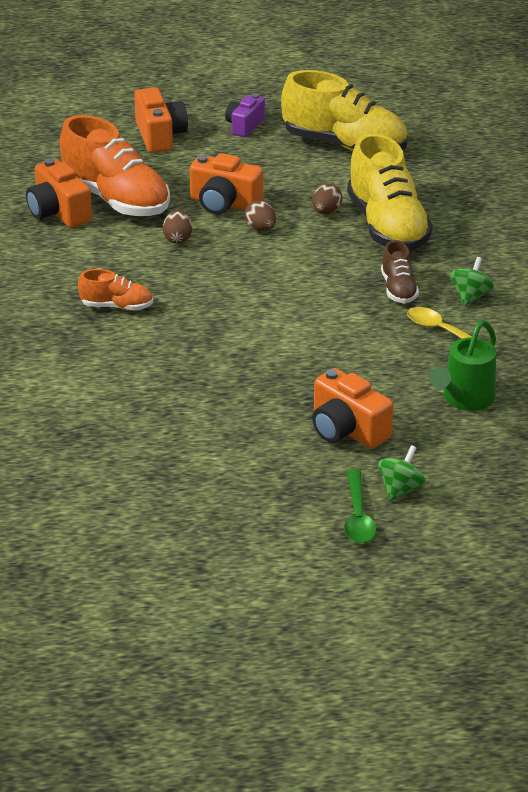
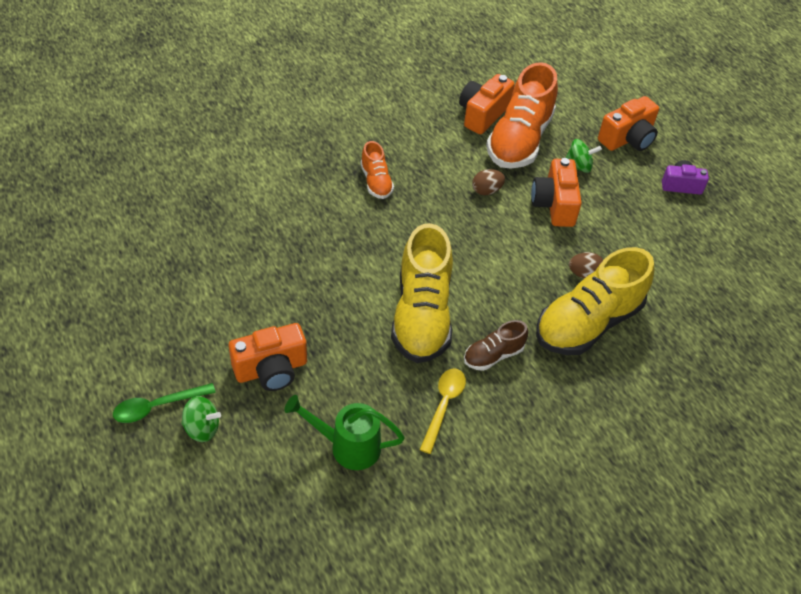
camera: 65 degrees right, 15 degrees up
brown egg [244,200,276,231] -> none
yellow shoe [281,70,408,151] -> yellow shoe moved to [391,223,453,363]
orange camera [312,368,393,449] -> orange camera turned 135 degrees counterclockwise [229,323,307,391]
green spinning top [450,257,494,306] -> green spinning top moved to [565,139,602,173]

